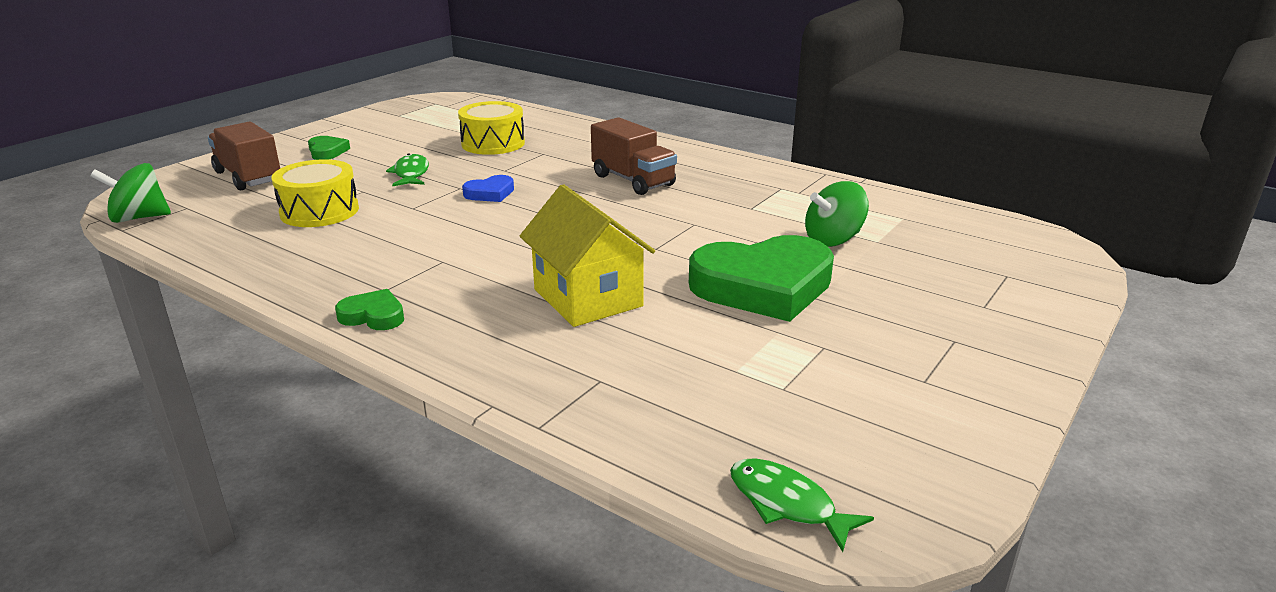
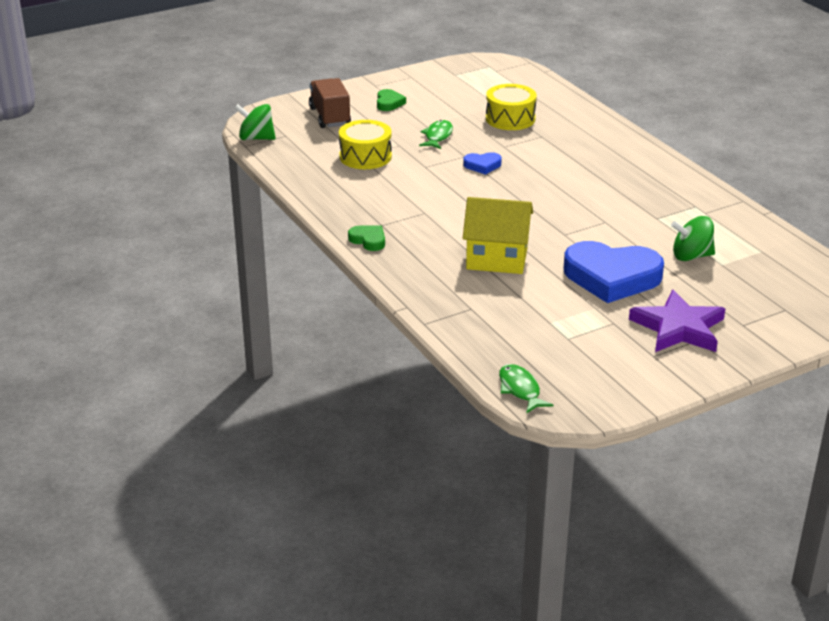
camera: 25 degrees right, 5 degrees up
yellow house [520,184,655,327] -> yellow house turned 75 degrees counterclockwise [463,197,533,274]
brown truck [591,117,677,195] -> none
green heart [689,235,834,322] -> blue heart [564,241,664,303]
none -> purple star [629,290,726,352]

